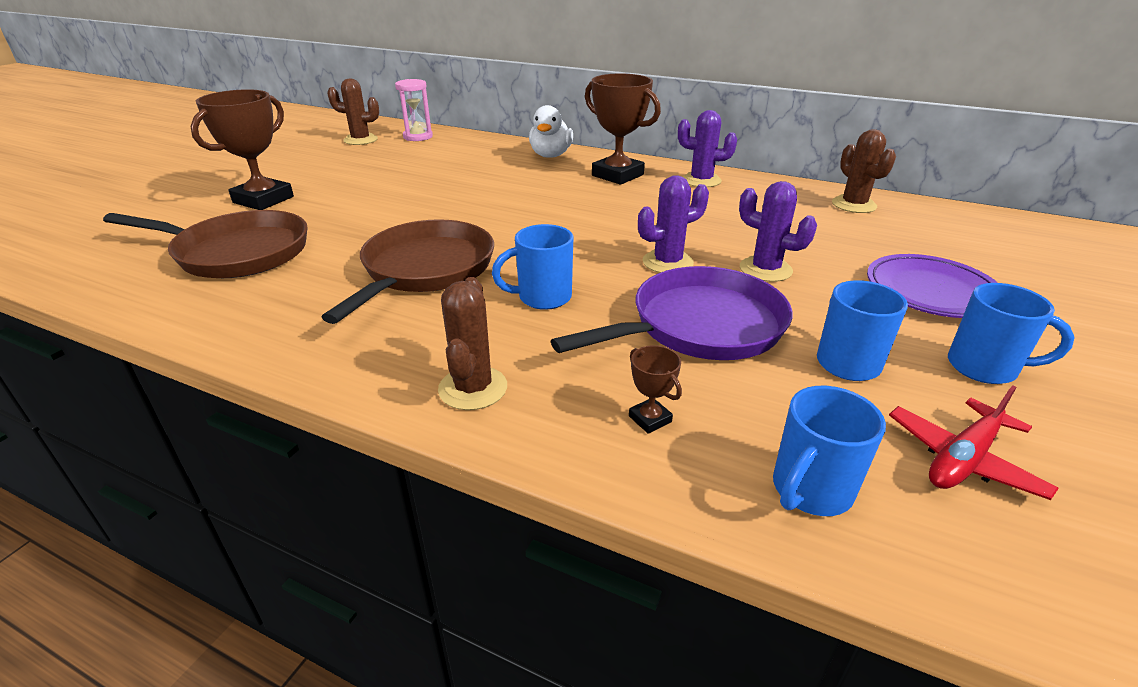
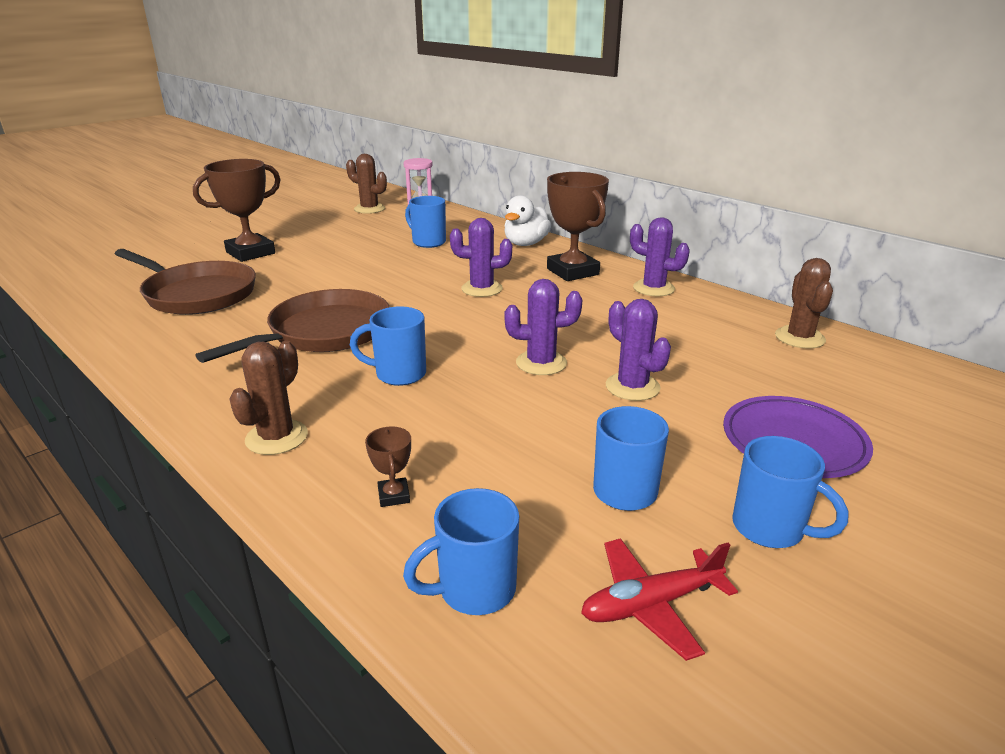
camera: 20 degrees right, 5 degrees down
purple pan [551,266,793,360] -> none
none -> blue mug [405,196,446,248]
none -> purple cactus [450,218,512,297]

